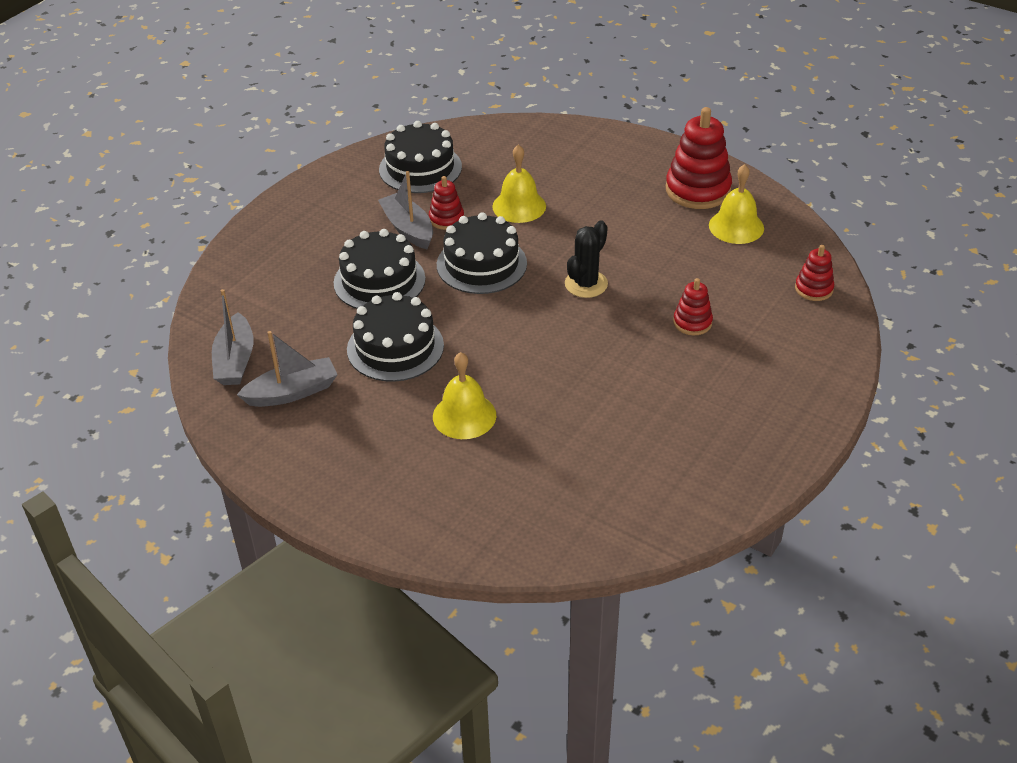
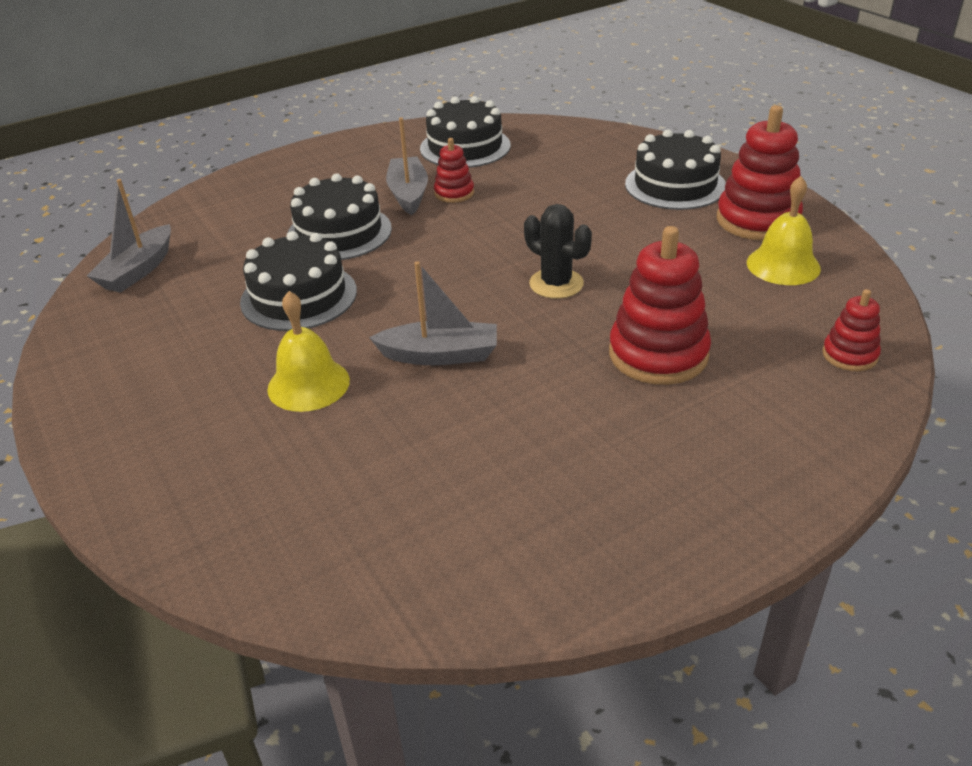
camera: 25 degrees right, 5 degrees down
grey boat [237,331,338,407] -> grey boat moved to [369,261,497,365]
black cake [437,212,527,294] -> black cake moved to [625,129,726,210]
yellow bell [492,144,546,223] -> none
black cactus [565,220,608,298] -> black cactus turned 75 degrees clockwise [524,204,592,299]
red stacking toy [673,278,713,335] -> red stacking toy [609,226,711,385], size x1.88

